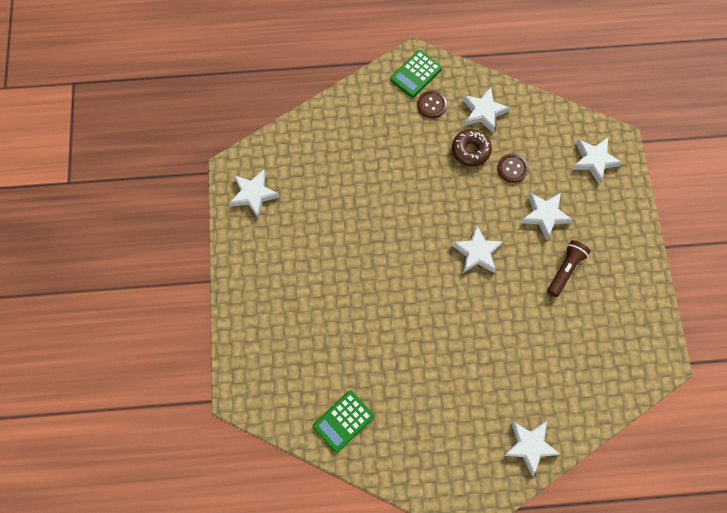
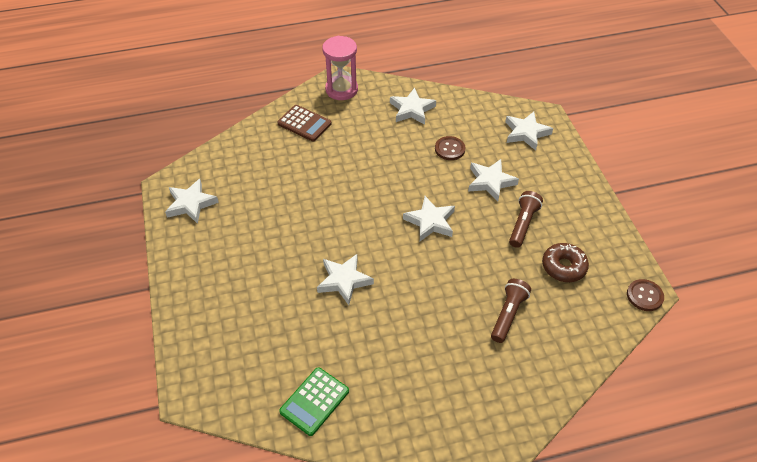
camera: 10 degrees left, 20 degrees down
green calculator [390,50,442,98] -> pink hourglass [322,36,358,100]
brown button [417,90,447,118] -> brown button moved to [627,279,664,311]
brown donut [452,129,492,167] -> brown donut moved to [542,243,589,282]
white star [503,421,561,476] -> white star moved to [317,254,374,305]
none -> brown calculator [277,105,332,142]
none -> brown flashlight [491,279,531,343]

